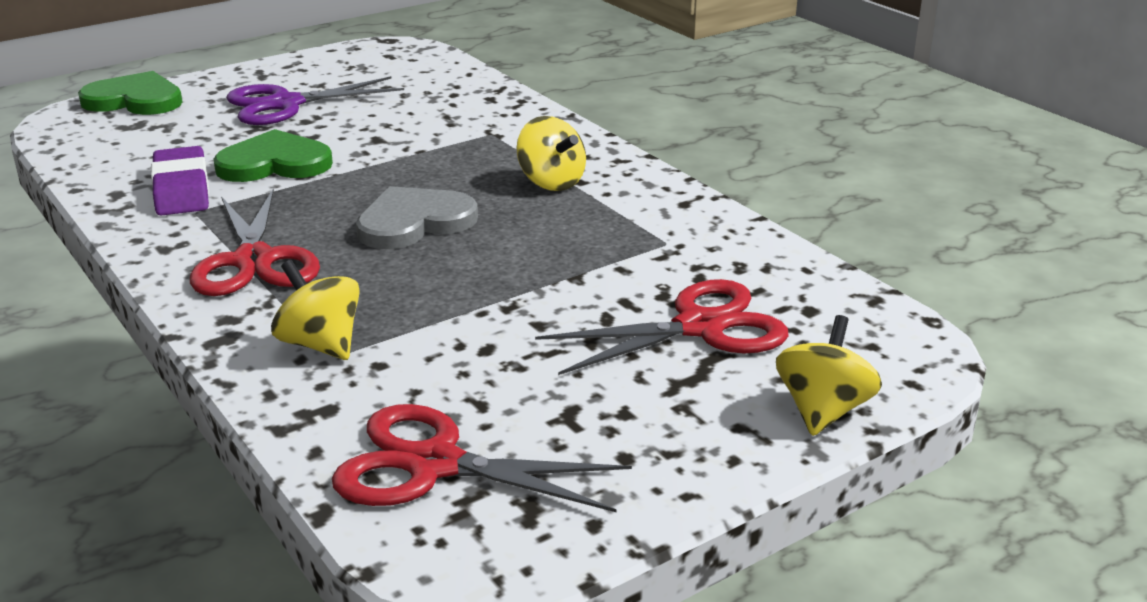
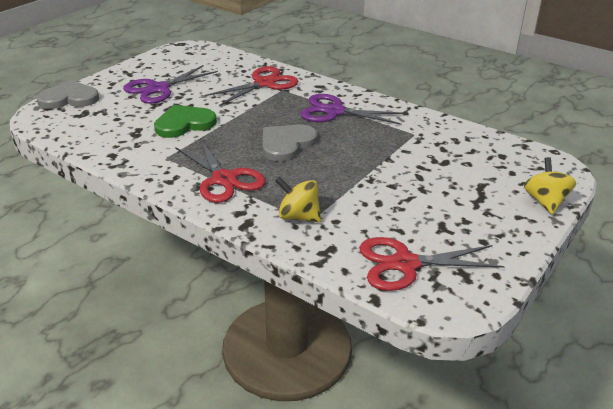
camera: 20 degrees left, 5 degrees up
green heart [78,71,182,115] -> grey heart [36,80,99,109]
purple eraser [151,146,209,216] -> none
yellow spinning top [516,116,586,191] -> purple scissors [300,94,405,125]
red scissors [535,279,788,375] -> red scissors moved to [205,66,299,106]

